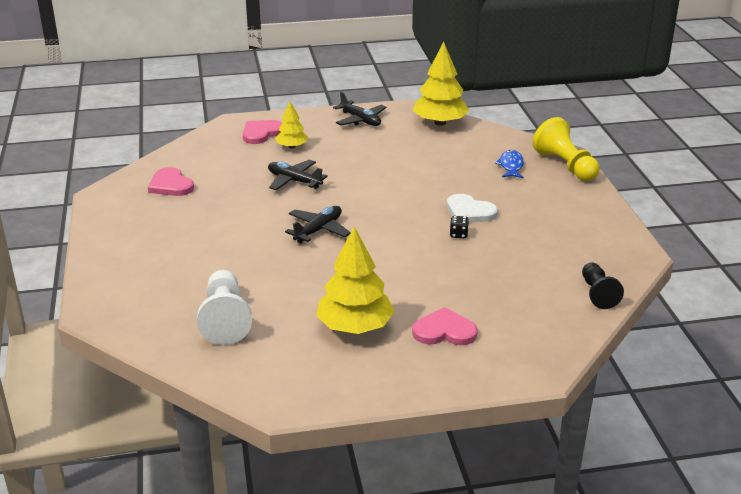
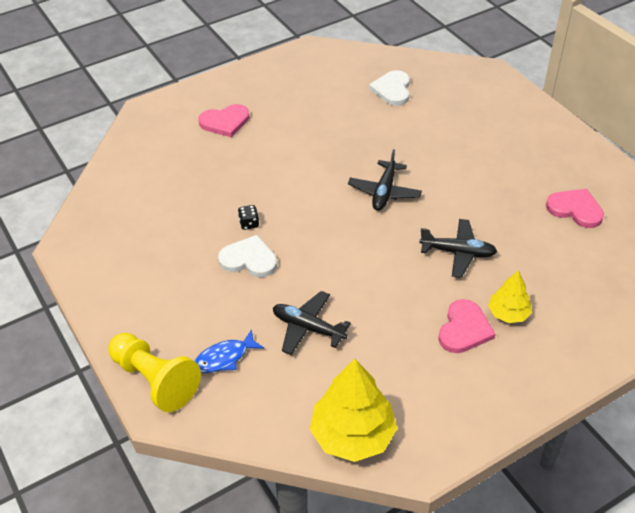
camera: 160 degrees right, 15 degrees up
white pawn [197,270,252,345] -> white heart [369,70,410,106]
pink heart [243,120,282,144] -> pink heart moved to [438,299,496,353]
yellow tree [316,227,395,334] -> none
black plane [333,91,387,126] -> black plane moved to [273,291,351,355]
blue fish [495,150,524,178] -> blue fish turned 75 degrees clockwise [194,329,264,373]
black pawn [582,262,624,309] -> none

